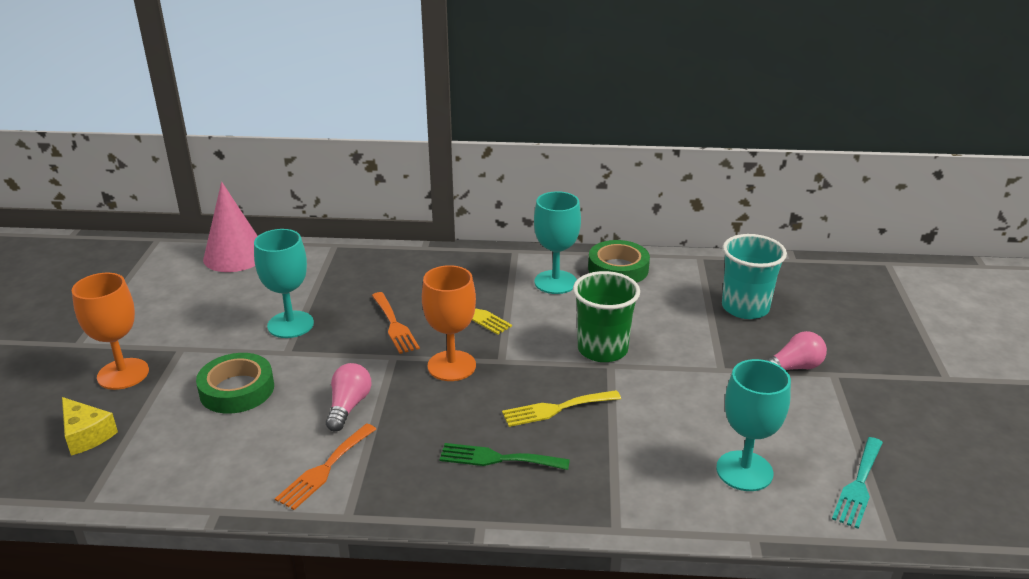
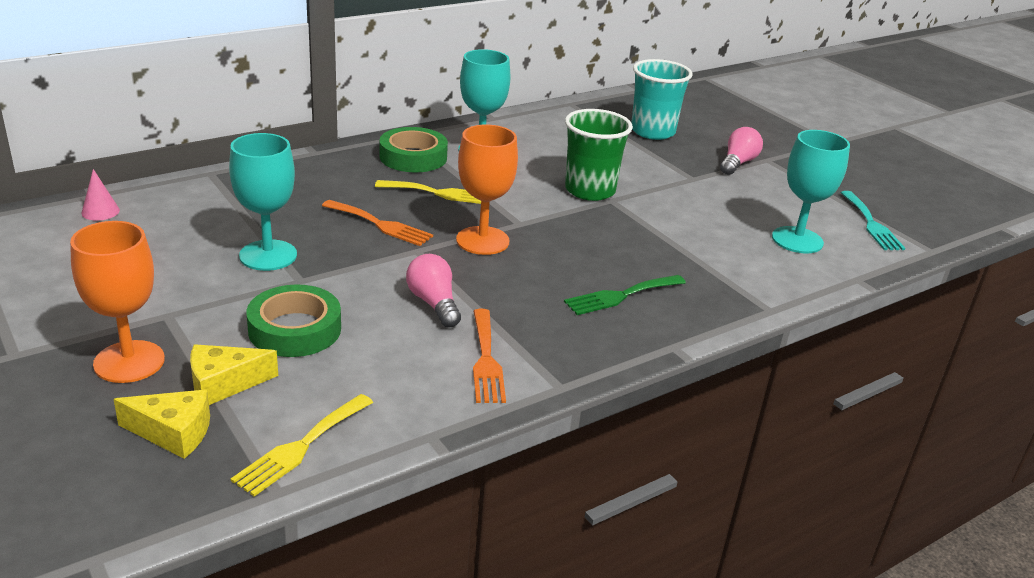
camera: 40 degrees left, 0 degrees up
pink cone [203,182,257,272] -> pink cone [81,169,120,220], size x0.44
yellow fork [502,390,621,427] -> yellow fork moved to [230,394,373,497]
green tape [588,240,650,283] -> green tape moved to [379,127,448,172]
none -> yellow cheese [190,344,278,405]

